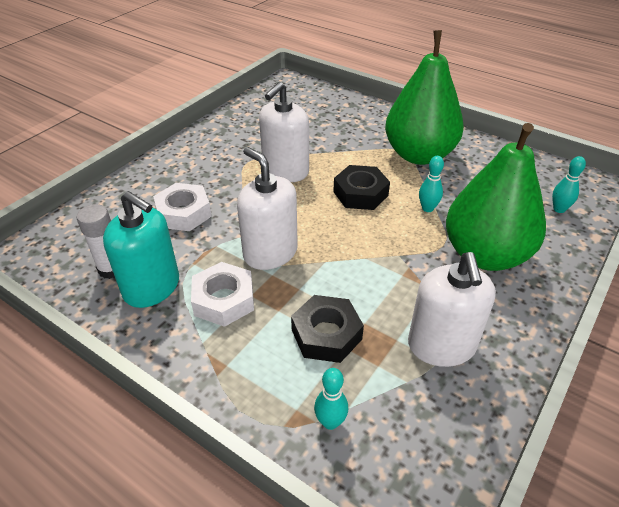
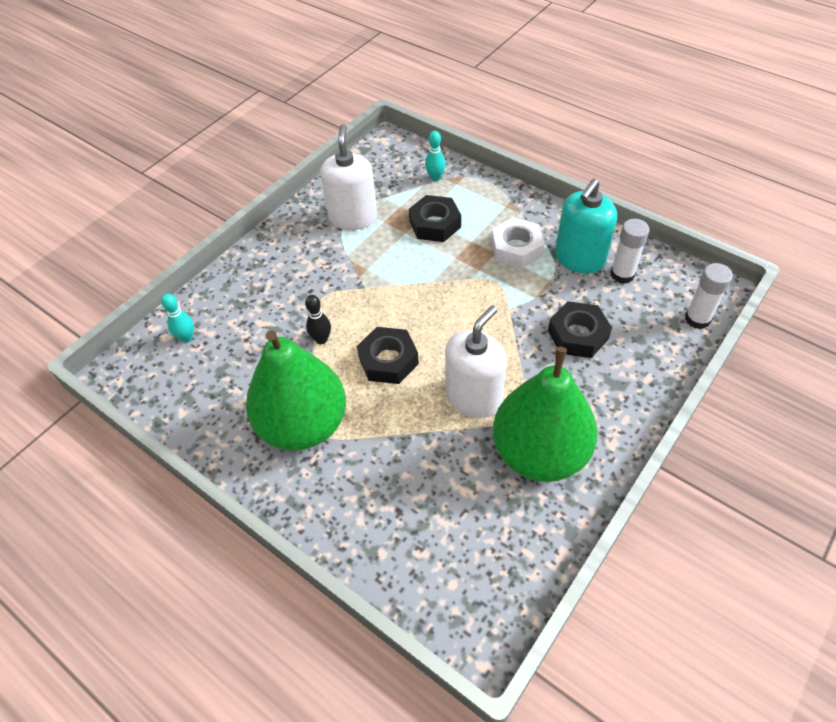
camera: 175 degrees left, 10 degrees up
turquoise soap dispenser [103,191,179,308] -> turquoise soap dispenser turned 90 degrees counterclockwise [555,179,617,274]
white nut [153,183,212,231] -> black nut [548,301,612,358]
white soap dispenser [237,147,298,270] -> none
turquoise bowling pin [419,156,444,212] -> black bowling pin [305,295,331,344]
green pear [446,123,546,271] -> green pear moved to [493,347,598,482]
none -> white glue stick [685,263,733,329]

